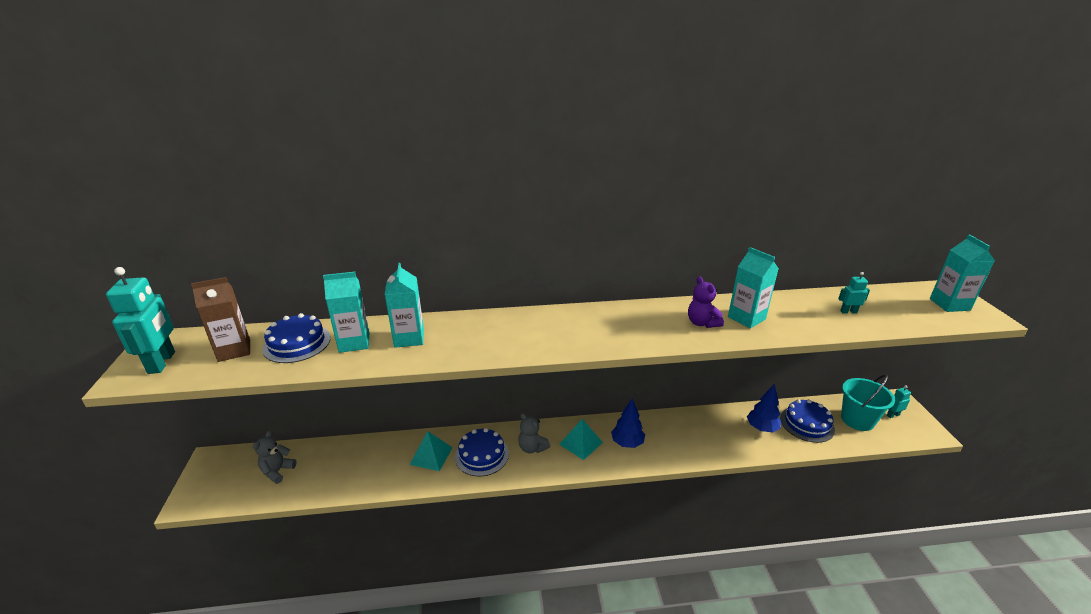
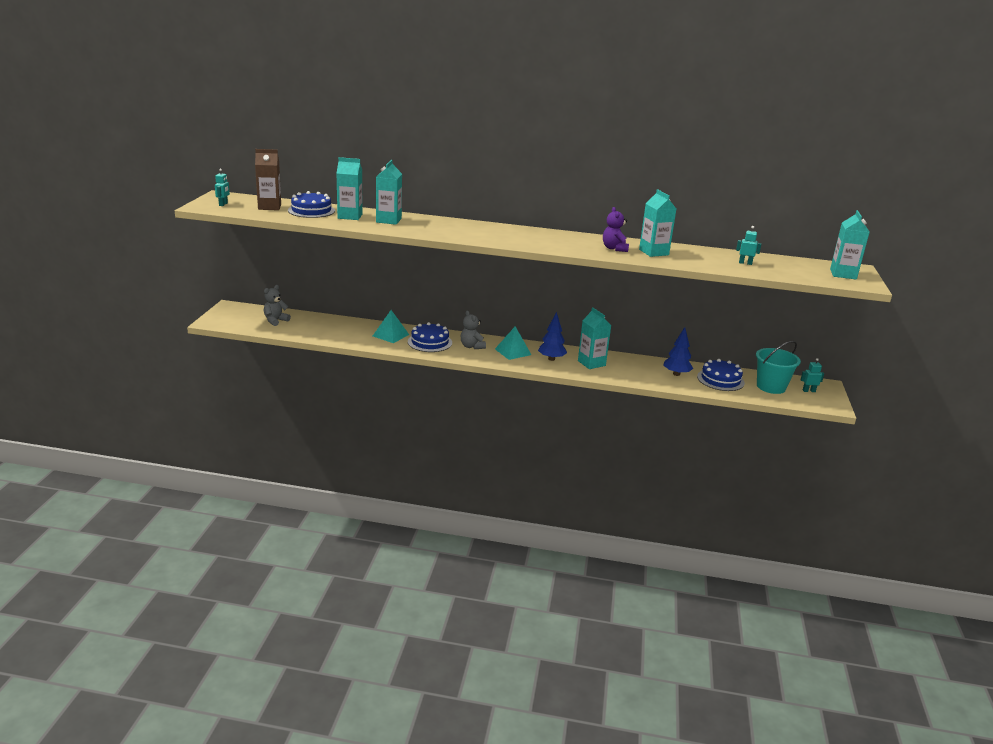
camera: 15 degrees right, 5 degrees down
turquoise robot [106,267,175,374] -> turquoise robot [215,169,230,206], size x0.48
none -> turquoise carton [578,307,611,369]

